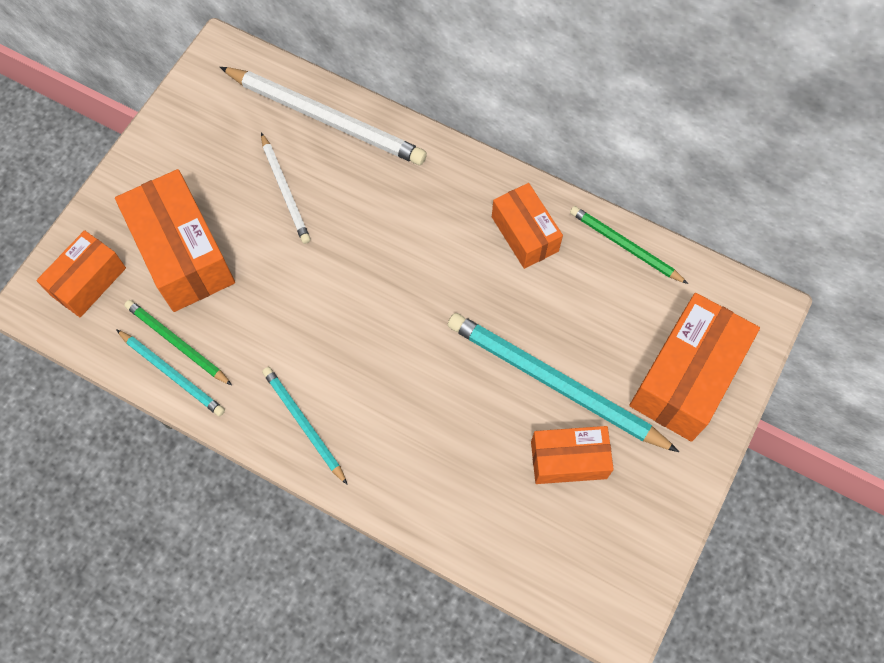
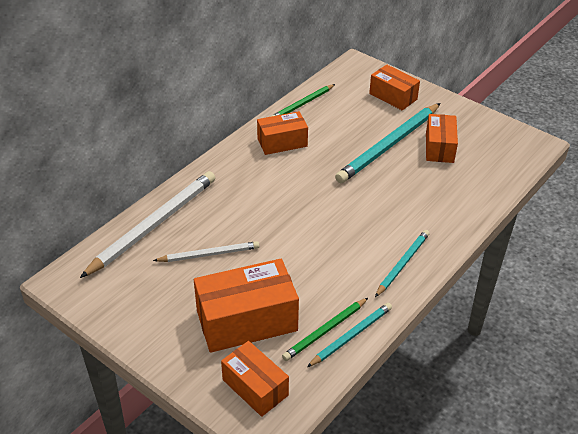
camera: 80 degrees left, 25 degrees down
turquoise pencil [262,367,348,485] -> turquoise pencil turned 150 degrees clockwise [375,230,430,297]
orange box [629,293,760,442] -> orange box [369,65,420,111], size x0.61

